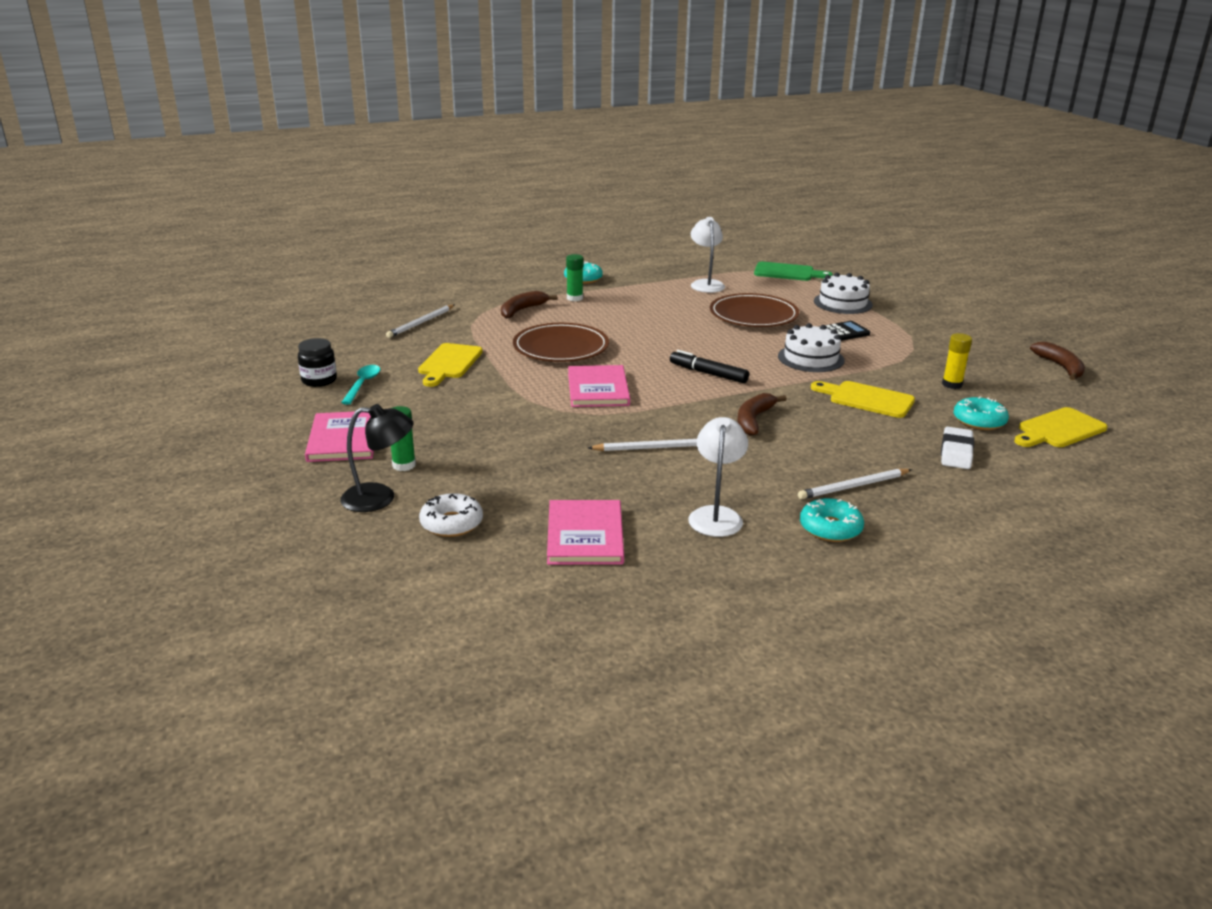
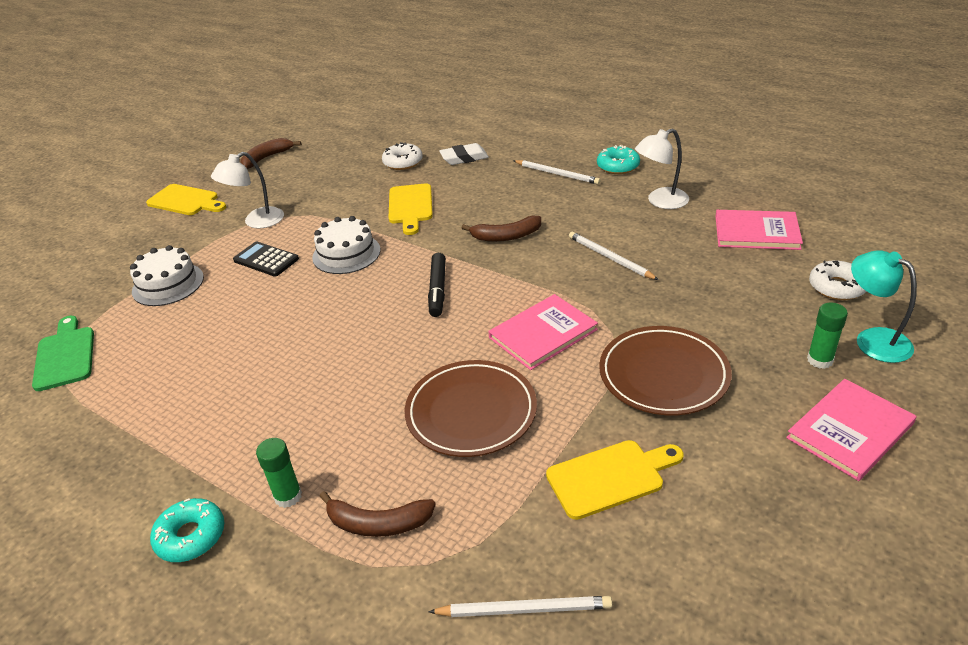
camera: 120 degrees left, 10 degrees up
black jar [298,338,337,387] -> none
black lamp [340,404,413,512] -> turquoise lamp [851,250,917,363]
turquoise spoon [341,365,380,405] -> none
pink book [547,500,624,565] -> pink book turned 45 degrees clockwise [715,210,803,250]
white lamp [691,217,725,293] -> white lamp moved to [211,152,284,229]
brown plate [710,293,799,327] -> brown plate moved to [599,326,732,415]
yellow glue stick [942,333,972,389] -> none
turquoise donut [954,396,1009,430] -> white donut [382,142,423,170]
yellow cutting board [1014,407,1108,447] -> yellow cutting board moved to [146,184,226,215]

